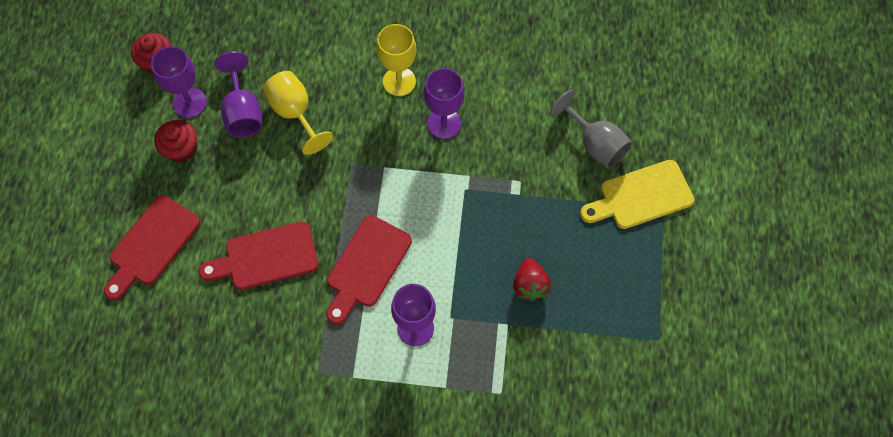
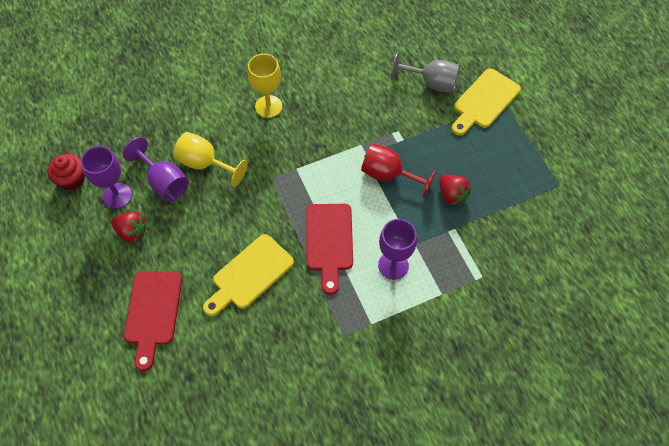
camera: 30 degrees left, 5 degrees down
red cupcake [154,120,197,163] -> red strawberry [111,211,147,242]
red cutting board [199,222,318,290] -> yellow cutting board [203,234,294,316]
purple goblet [424,68,464,139] -> none
none -> red goblet [361,144,436,197]

